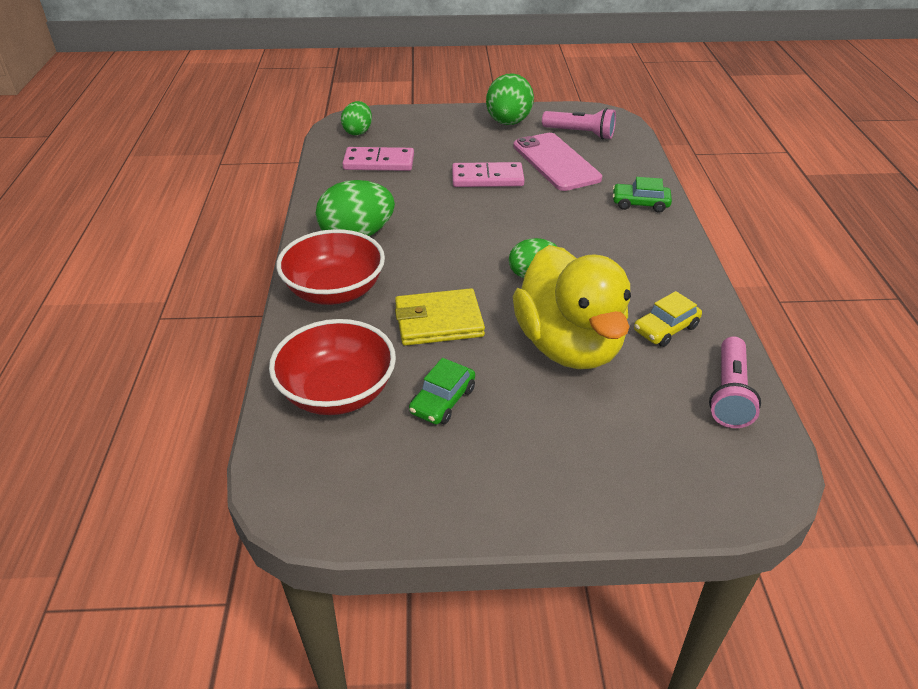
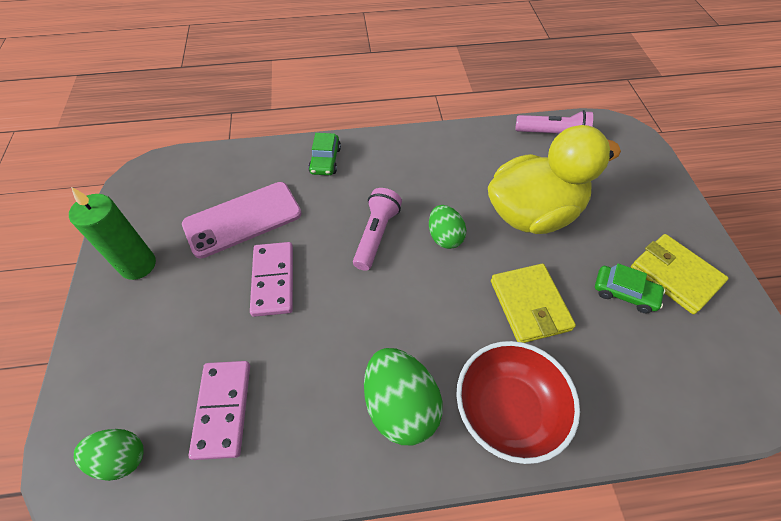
camera: 95 degrees left, 15 degrees up
red bowl [269,319,396,415] -> none
green egg [486,73,534,125] -> green candle [69,187,156,280]
pink flashlight [542,108,616,140] -> pink flashlight moved to [353,188,402,271]
yellow car [634,291,702,347] -> none
none -> yellow wallet [631,234,729,314]

